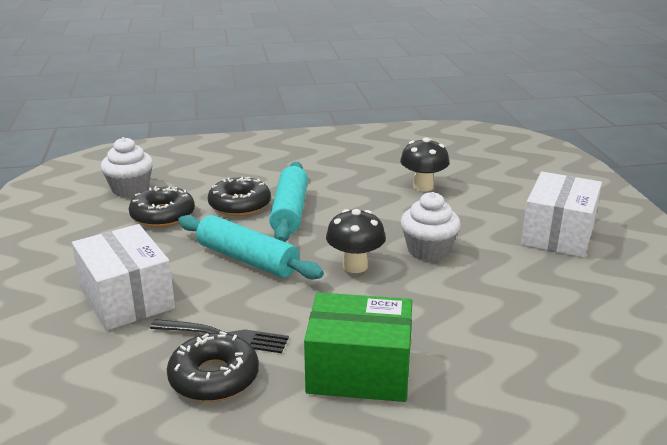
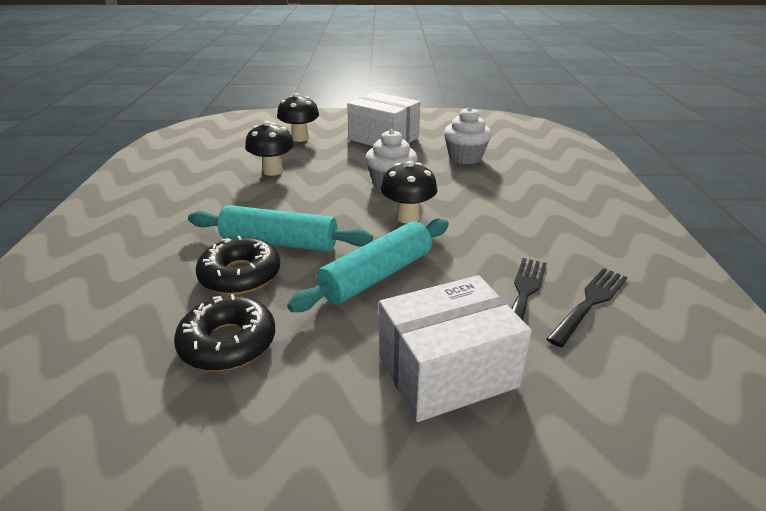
camera: 80 degrees left, 5 degrees up
white cupcake [101,137,153,197] -> white cupcake moved to [444,107,492,164]
black donut [167,331,259,402] -> black fork [547,268,628,347]
green box [304,292,412,402] -> none
none -> black mushroom [277,93,319,142]

